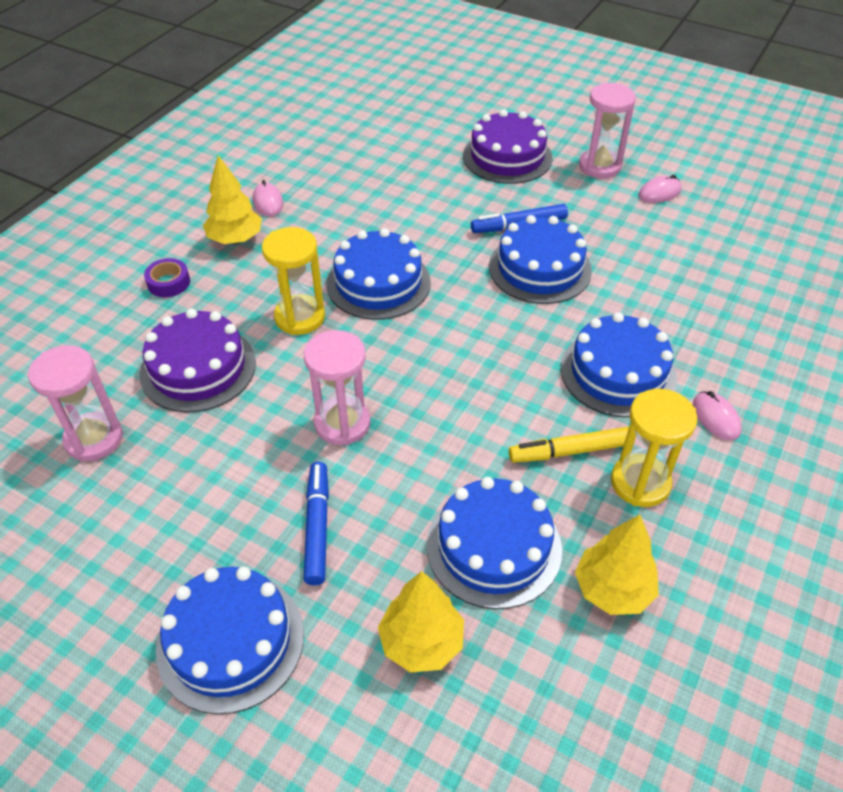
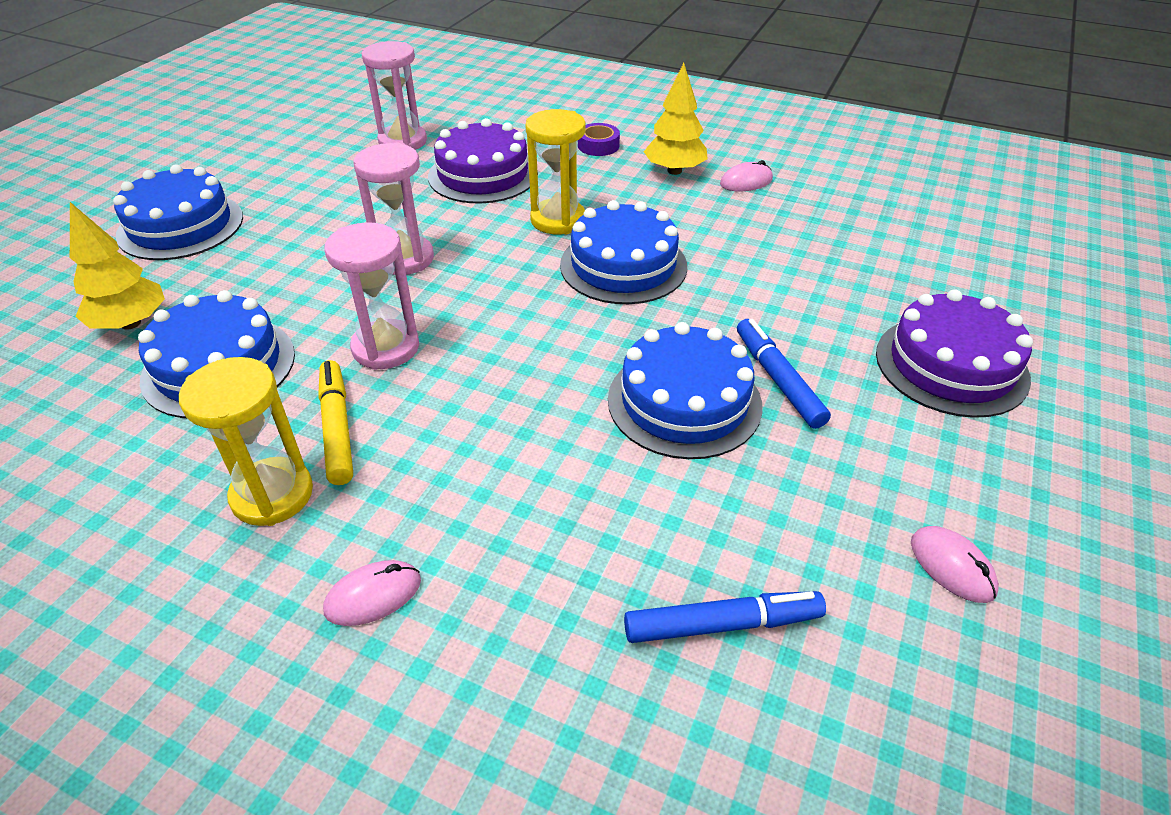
camera: 85 degrees right, 5 degrees down
blue marker [304,462,329,585] -> blue marker moved to [624,591,826,643]
blue cake [561,312,677,417] -> none
yellow tree [575,514,659,615] -> none
pink hourglass [579,83,636,178] -> pink hourglass moved to [324,222,419,370]

